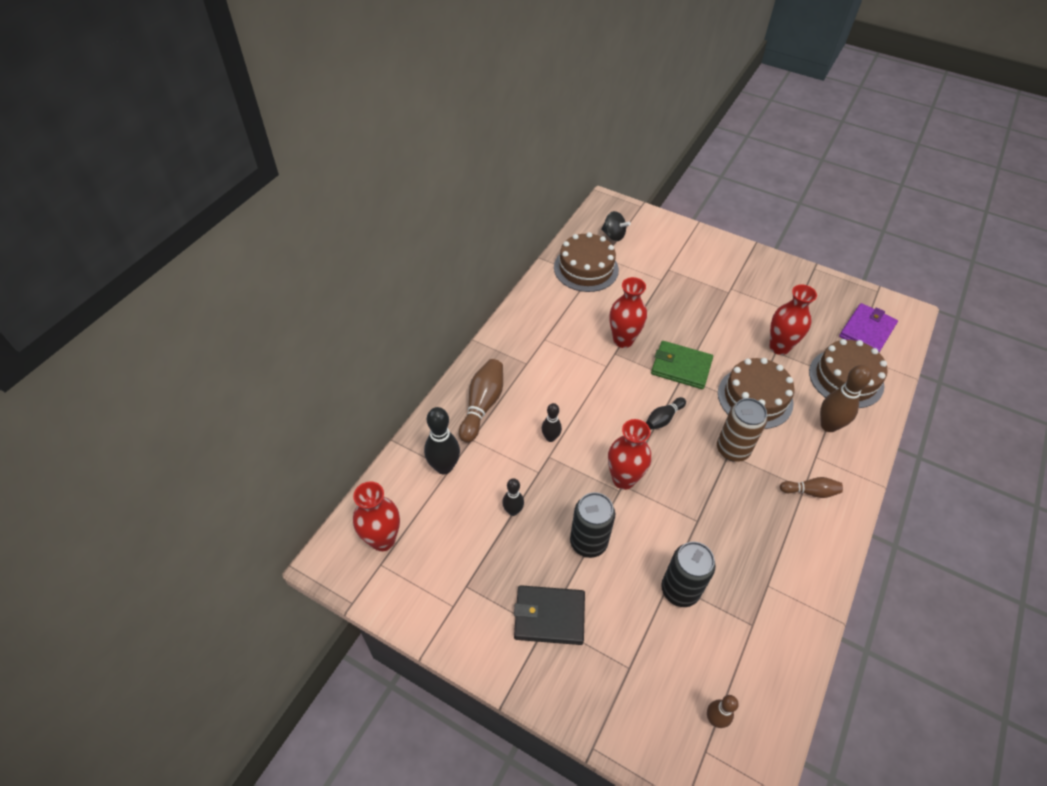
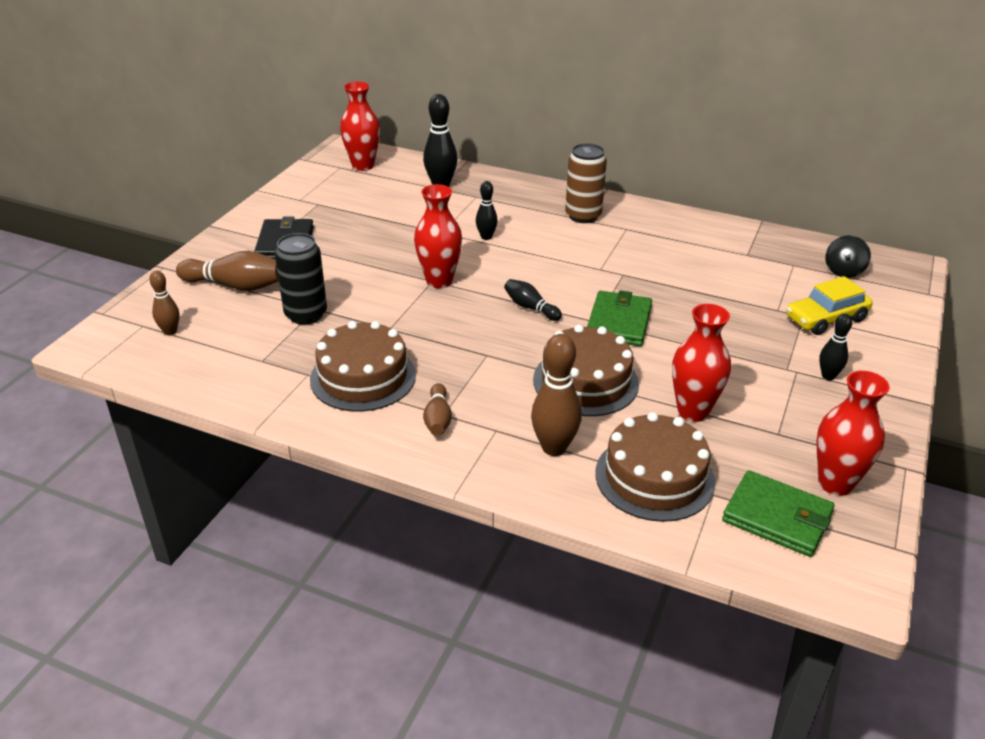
camera: 85 degrees right, 15 degrees down
brown bowling pin [459,359,503,443] -> brown bowling pin moved to [176,251,279,291]
black bowling pin [502,478,524,516] -> black bowling pin moved to [819,314,852,380]
brown cake [554,232,619,292] -> brown cake moved to [310,321,416,412]
black can [570,492,615,558] -> none
red vase [610,277,647,348] -> red vase moved to [817,371,890,496]
brown can [717,398,767,462] -> brown can moved to [565,143,607,223]
purple wallet [839,303,898,352] -> green wallet [722,470,835,557]
none -> yellow car [786,276,873,335]

